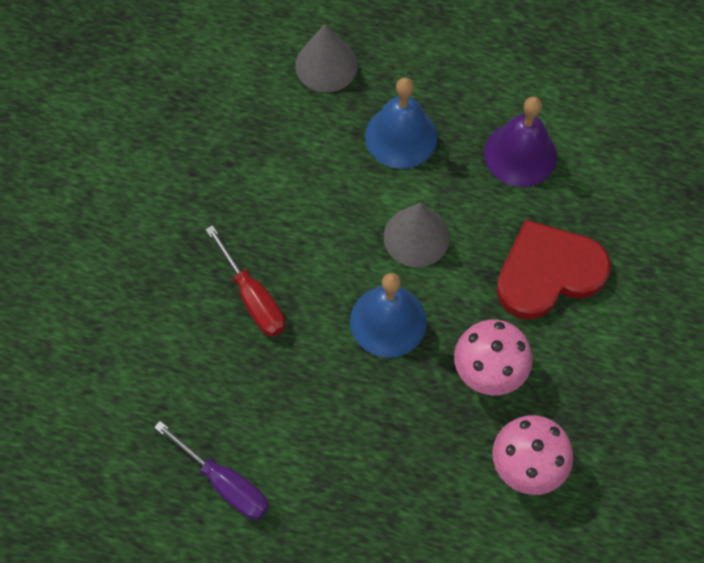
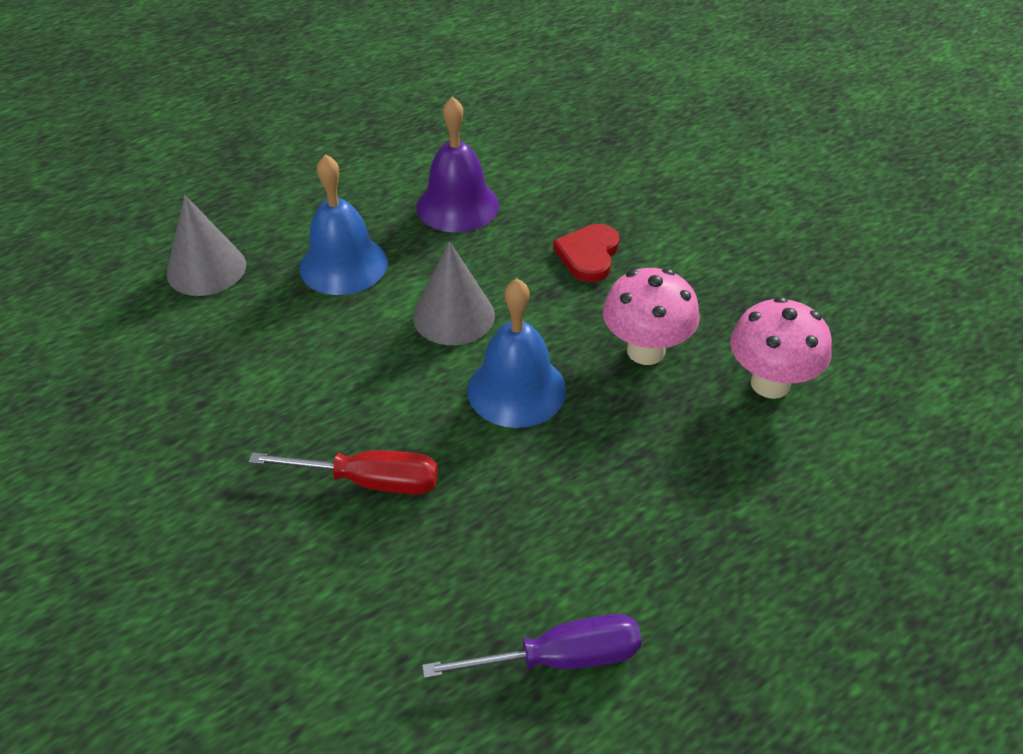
camera: 50 degrees left, 20 degrees down
red heart [496,220,611,320] -> red heart [553,224,619,282], size x0.57

